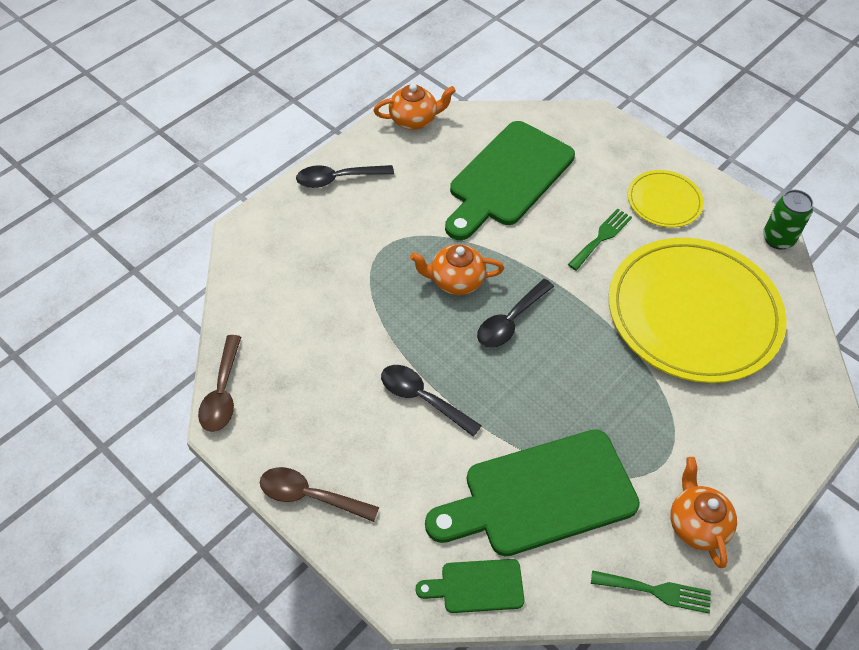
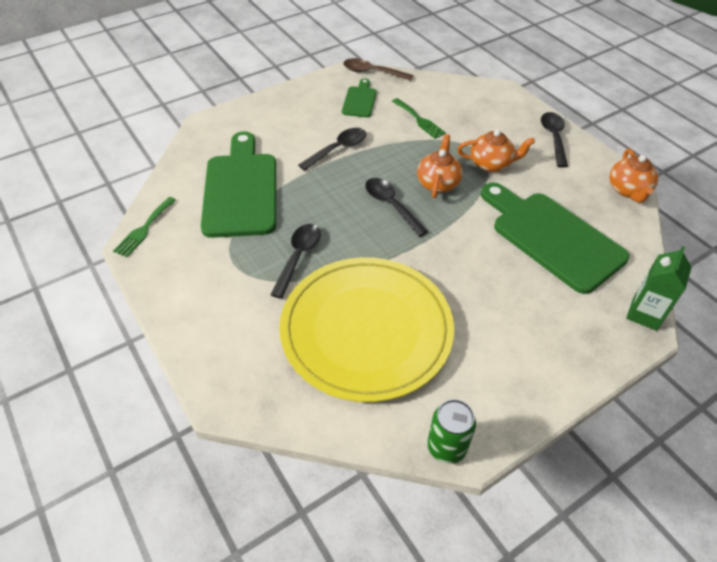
camera: 105 degrees right, 5 degrees down
brown spoon [260,467,379,522] -> none
green cutting board [416,559,524,613] -> green cutting board moved to [342,78,377,117]
green fork [568,208,632,270] -> green fork moved to [392,98,446,139]
yellow plate [628,170,704,228] -> none
orange teapot [670,457,737,568] -> orange teapot moved to [457,129,535,172]
none -> black spoon [270,224,321,299]
none -> green carton [626,246,692,331]

